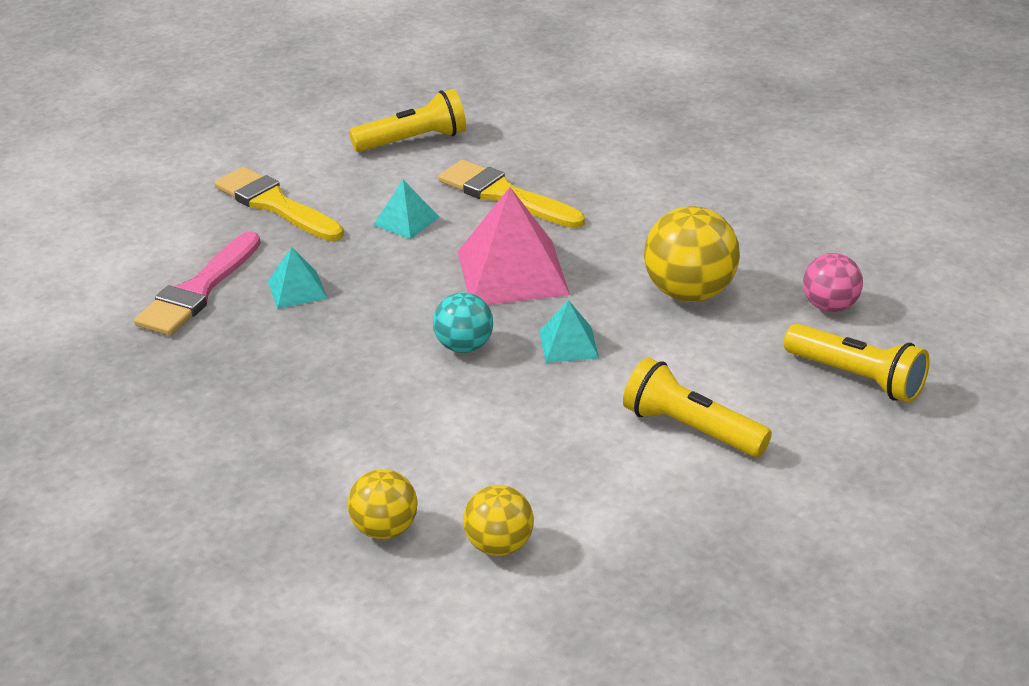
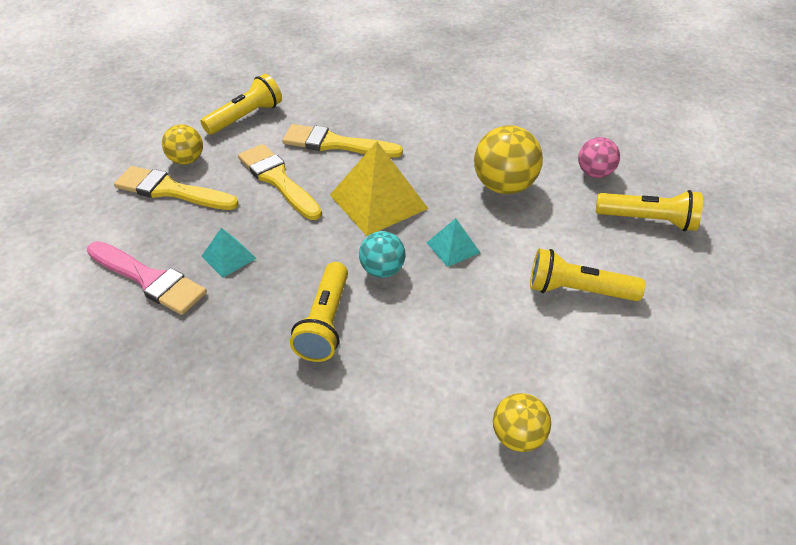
camera: 25 degrees left, 10 degrees up
pink brush [134,231,261,336] -> pink brush turned 60 degrees counterclockwise [87,241,207,315]
yellow ball [348,469,418,539] -> yellow ball moved to [162,124,203,165]
turquoise pyramid [373,180,439,239] -> yellow brush [238,144,322,220]
pink pyramid [458,187,570,305] -> yellow pyramid [330,142,429,236]
none -> yellow flashlight [290,262,348,362]

